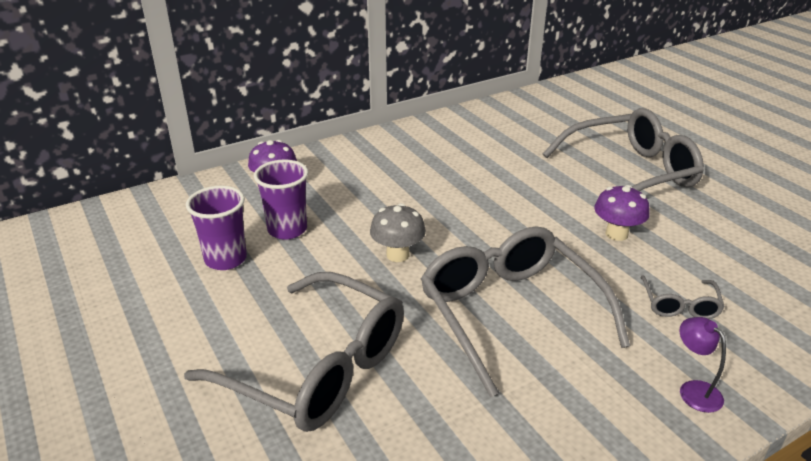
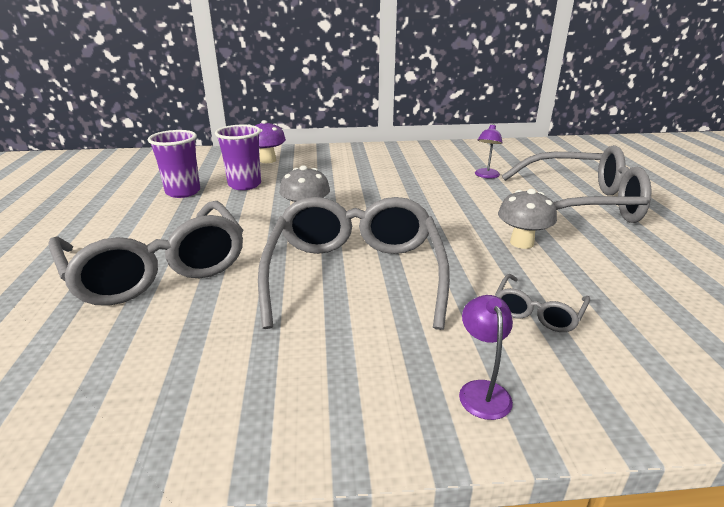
camera: 25 degrees right, 5 degrees down
purple mushroom [594,185,650,241] -> grey mushroom [498,189,557,249]
none -> purple lamp [475,124,503,178]

